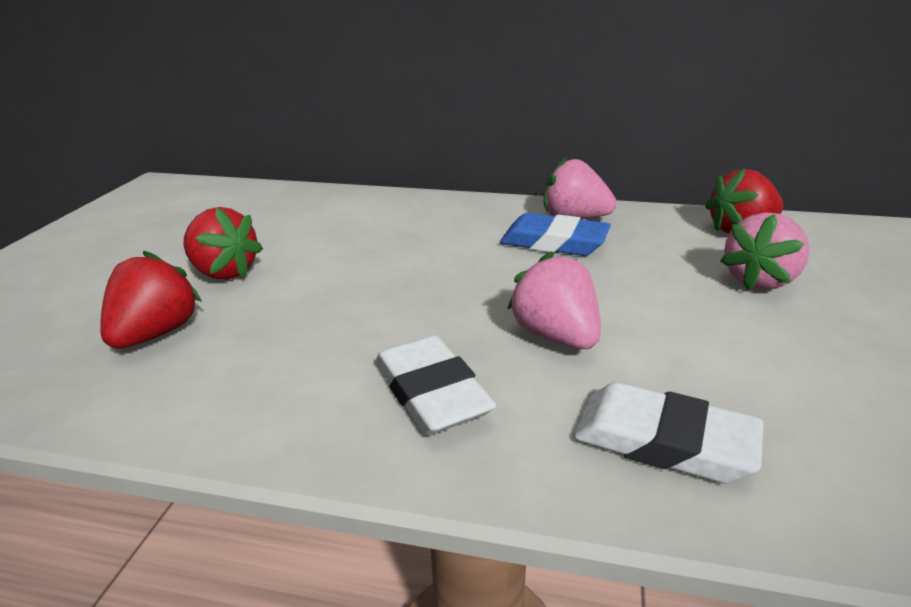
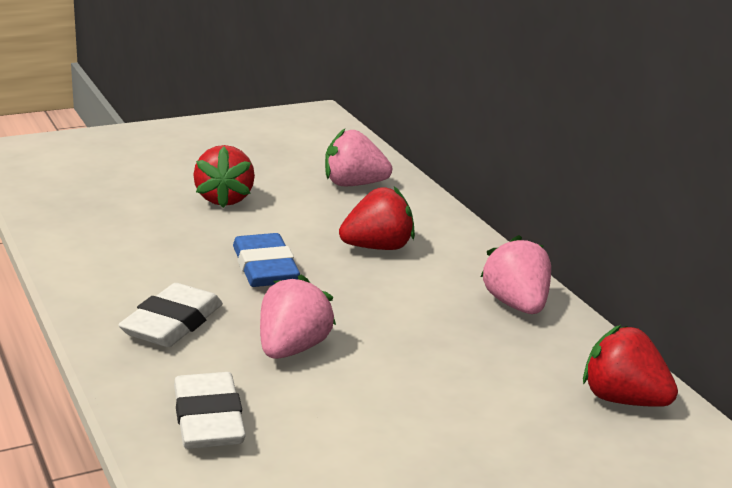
camera: 50 degrees right, 5 degrees down
red strawberry [100,251,202,349] -> red strawberry moved to [339,186,415,250]
blue eraser [500,213,611,256] -> blue eraser moved to [233,233,300,287]
pink strawberry [720,212,810,290] -> pink strawberry moved to [325,129,392,186]

